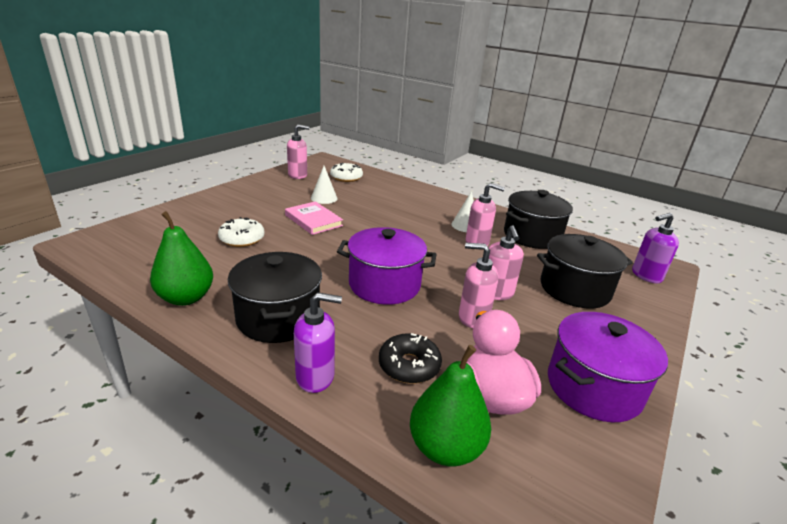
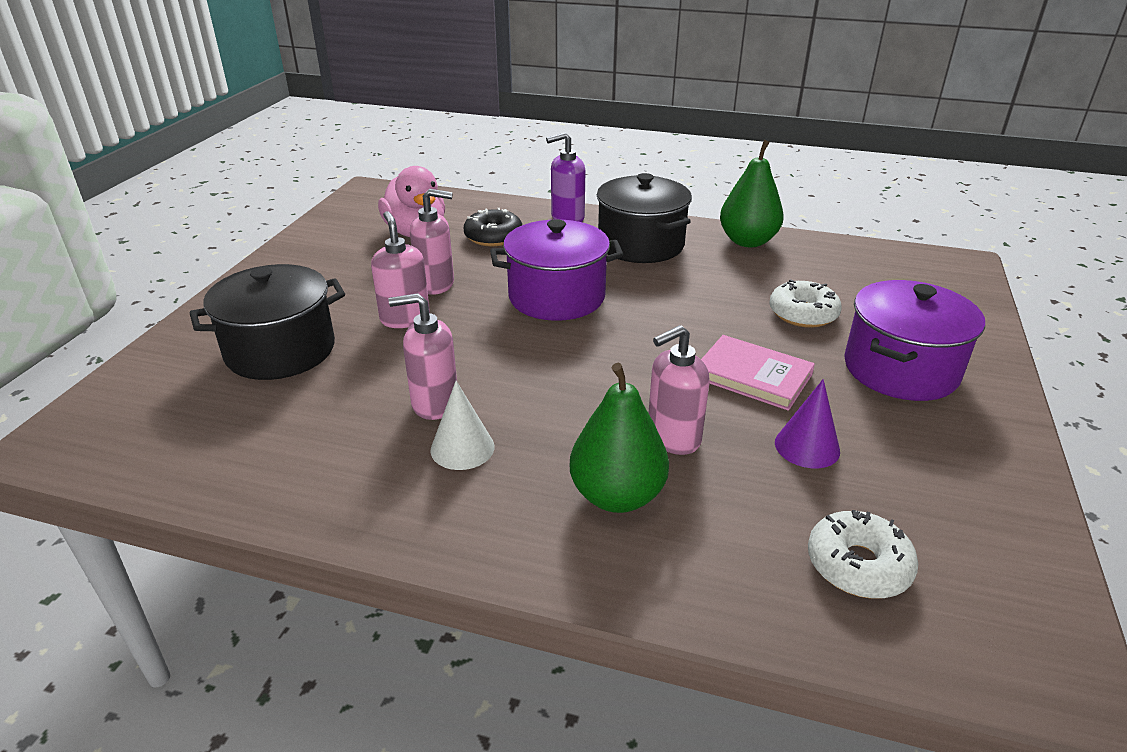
camera: 165 degrees right, 5 degrees up
pink soap dispenser [287,124,310,179] -> pink soap dispenser moved to [649,325,710,455]
white cone [311,166,337,204] -> purple cone [775,379,840,468]
green pear [410,345,491,466] -> green pear moved to [570,363,669,513]
black pot [504,190,573,249] -> none
purple pot [548,312,668,422] -> purple pot moved to [844,280,985,401]
purple soap dispenser [632,213,679,283] -> none

